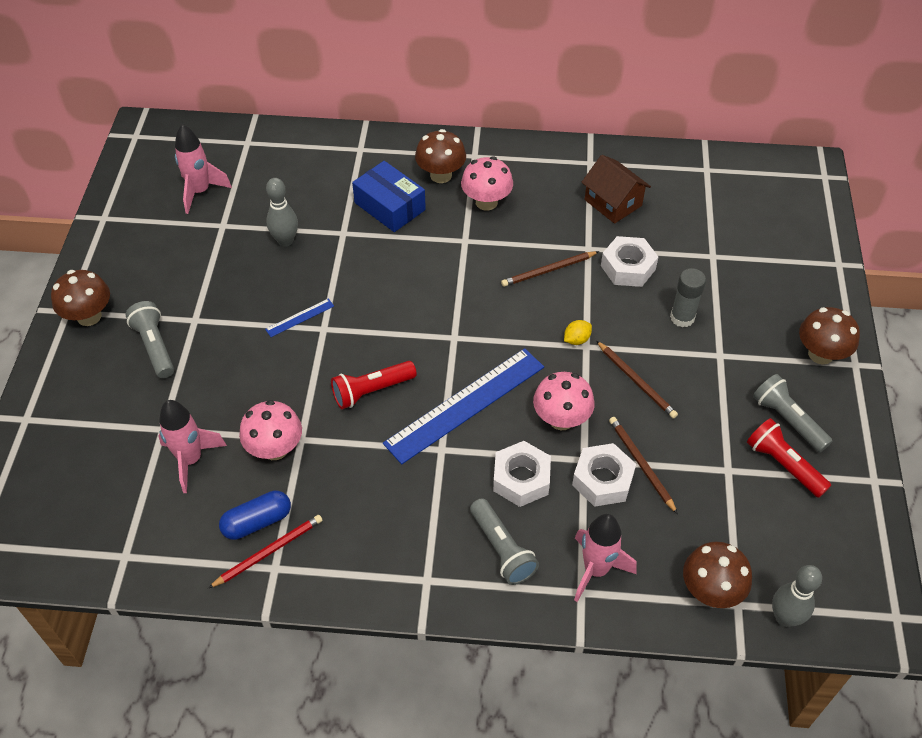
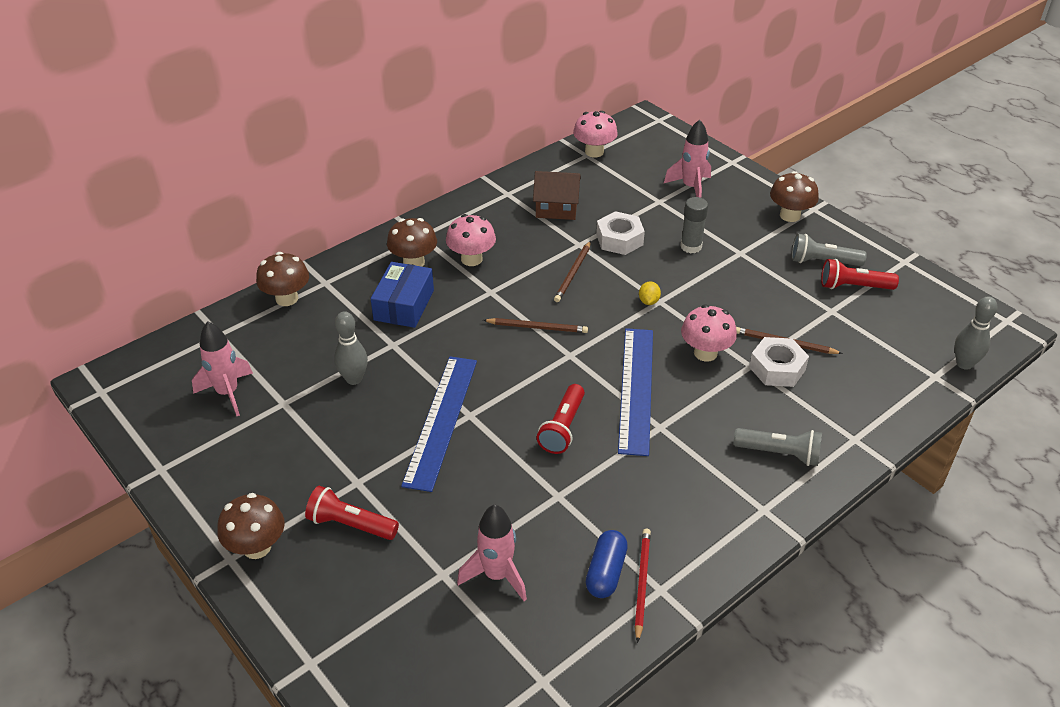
camera: 45 degrees left, 10 degrees down
grey flashlight [125,301,174,378] -> red flashlight [305,486,399,540]
pink mushroom [239,400,302,460] -> pink mushroom moved to [573,111,618,158]
blue ruler [265,298,334,337] -> blue ruler [401,356,477,492], size x2.41
blue box [352,161,426,232] -> blue box turned 75 degrees counterclockwise [371,262,434,328]
white nut [493,441,551,507] -> none
pink rocket [574,514,637,602] -> pink rocket moved to [664,120,711,198]
brown pencil [597,341,678,419] -> brown pencil moved to [483,318,588,333]
brown mushroom [683,541,752,608] -> brown mushroom moved to [256,252,309,306]

